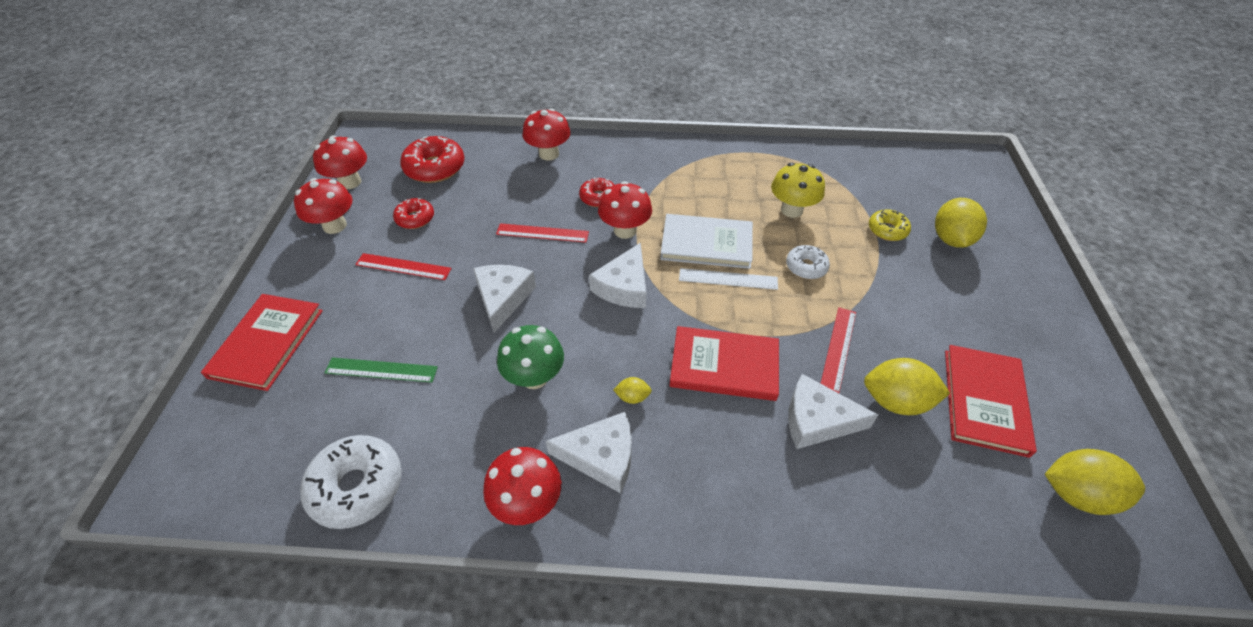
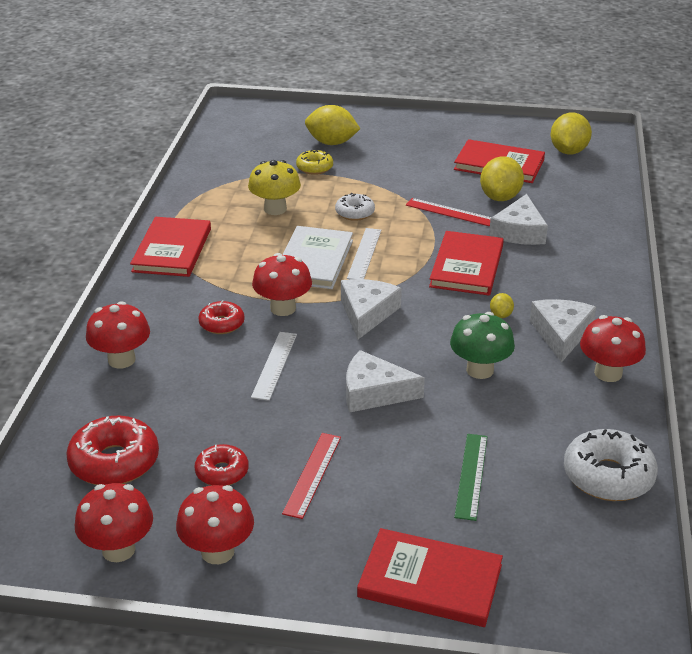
camera: 85 degrees left, 15 degrees down
red ruler [496,223,589,243] -> white ruler [251,332,297,401]
white cheese [589,243,646,308] -> white cheese turned 105 degrees counterclockwise [341,279,402,339]
none -> red book [130,217,211,277]

